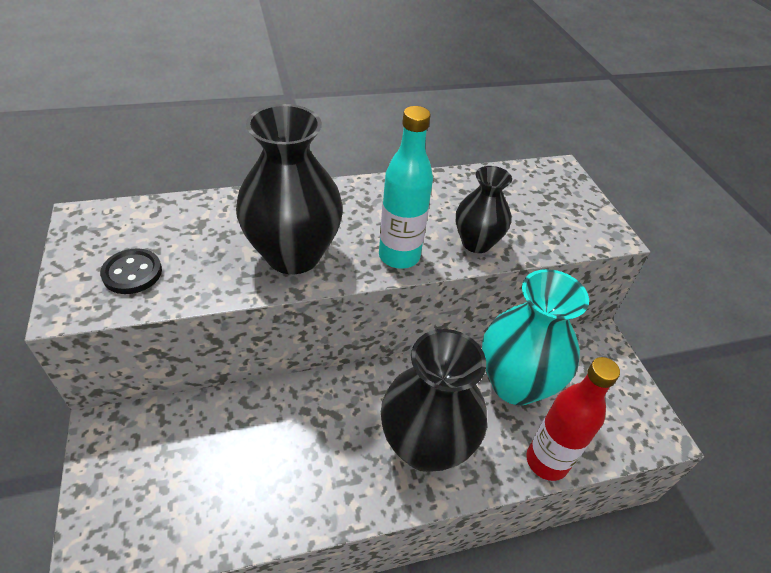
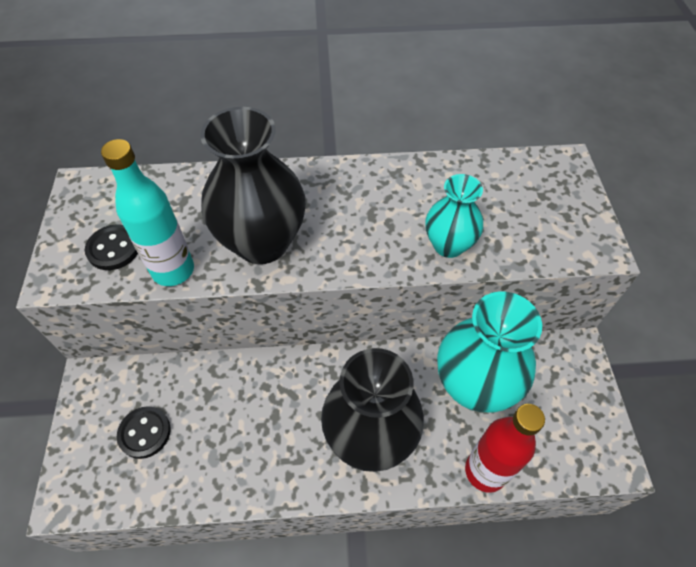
camera: 15 degrees right, 10 degrees up
turquoise bottle [379,106,433,269] -> turquoise bottle moved to [101,139,194,286]
black vase [456,166,512,253] -> turquoise vase [425,174,483,258]
none -> black button [117,406,171,459]

